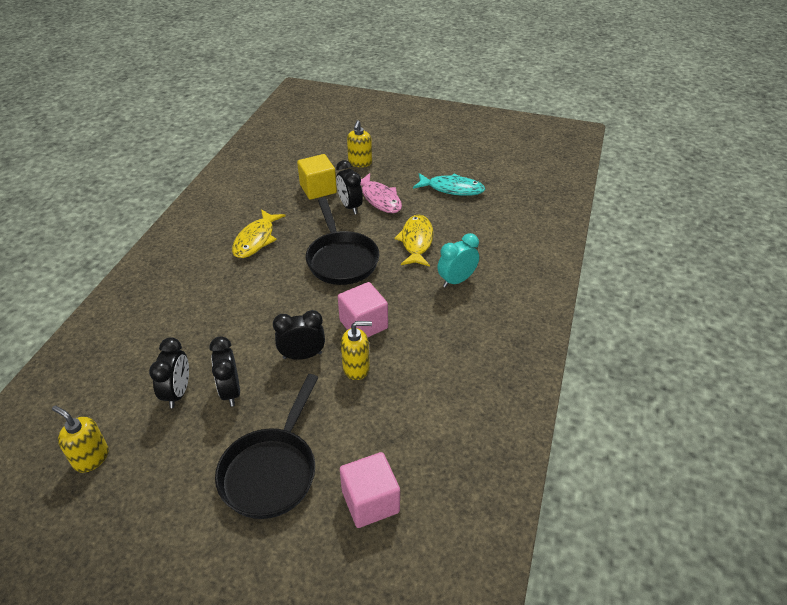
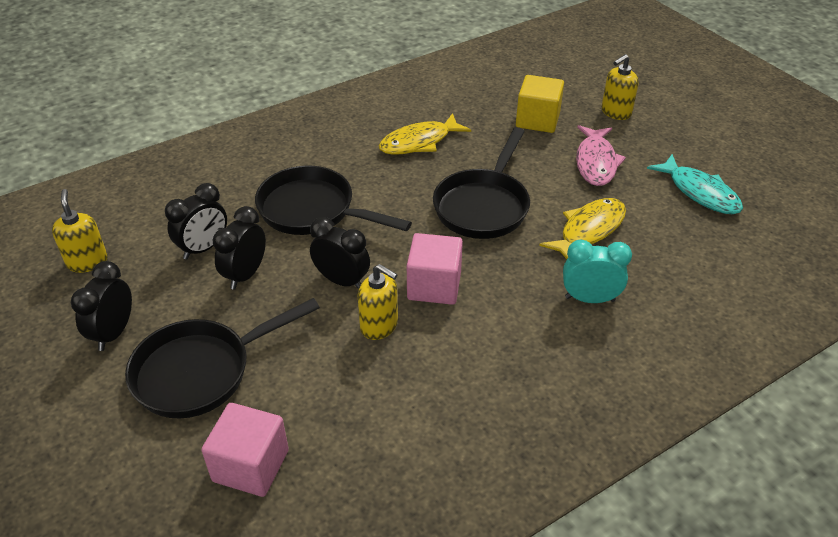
camera: 40 degrees right, 0 degrees up
black clock [336,160,363,214] -> black clock moved to [71,261,132,351]
none -> black pan [255,166,412,235]

